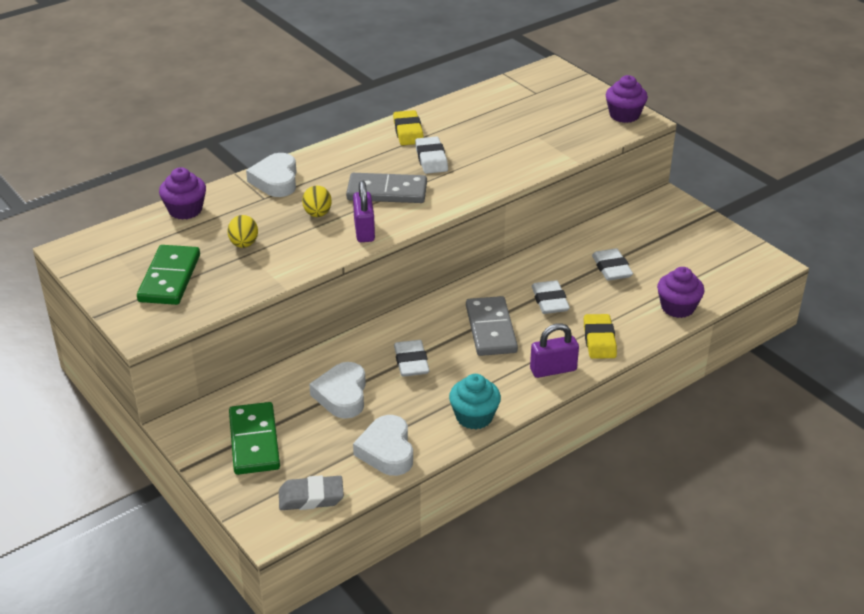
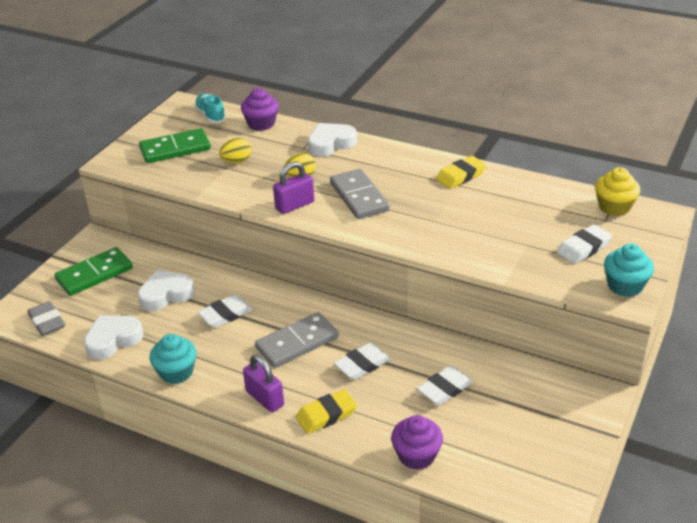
camera: 65 degrees right, 0 degrees up
white eraser [415,136,448,174] -> white eraser moved to [557,225,612,264]
purple cupcake [606,75,648,123] -> turquoise cupcake [604,244,654,297]
none -> turquoise shoe [194,93,226,124]
none -> yellow cupcake [595,167,640,216]

